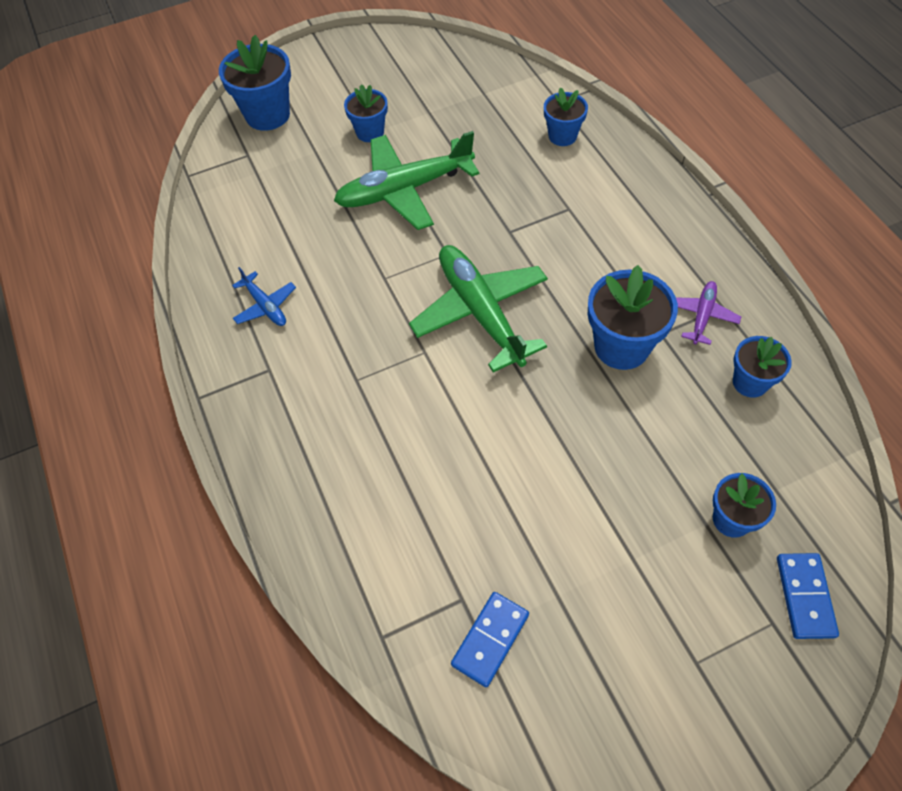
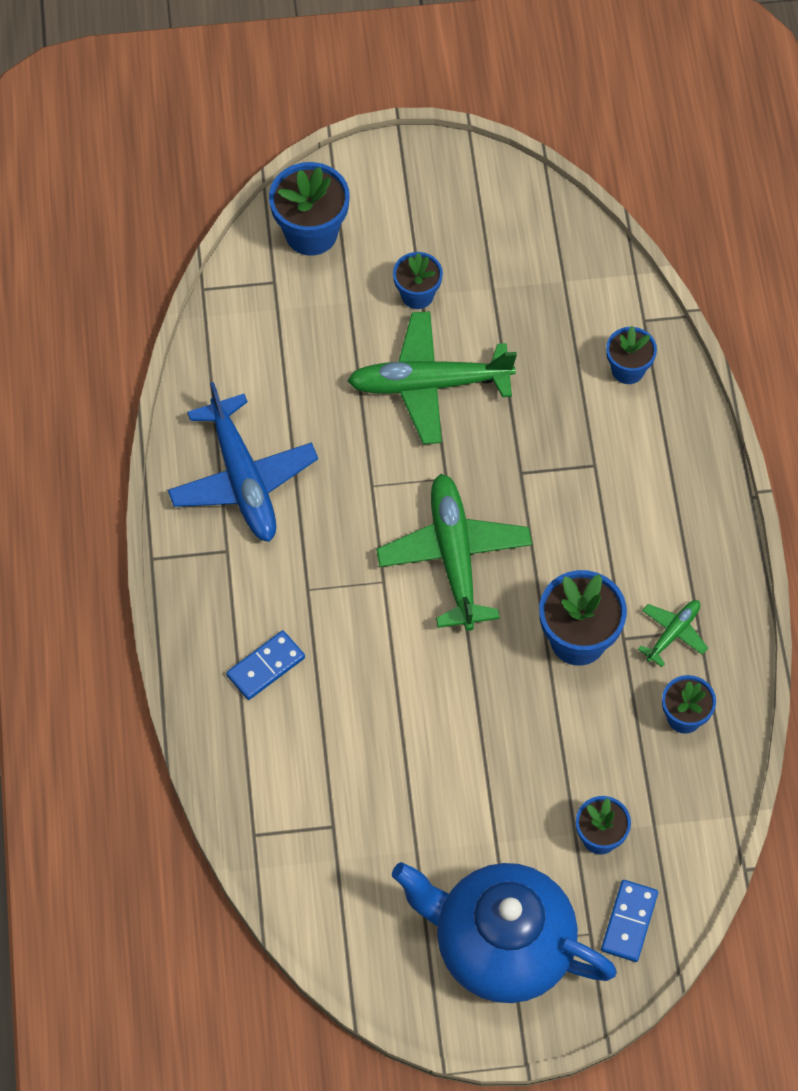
camera: 15 degrees right, 5 degrees up
blue plane [232,267,296,326] -> blue plane [168,382,318,542], size x2.07
blue domino [451,592,529,687] -> blue domino moved to [226,630,305,700]
purple plane [676,281,741,345] -> green plane [638,600,708,667]
none -> blue teapot [392,862,617,1003]

